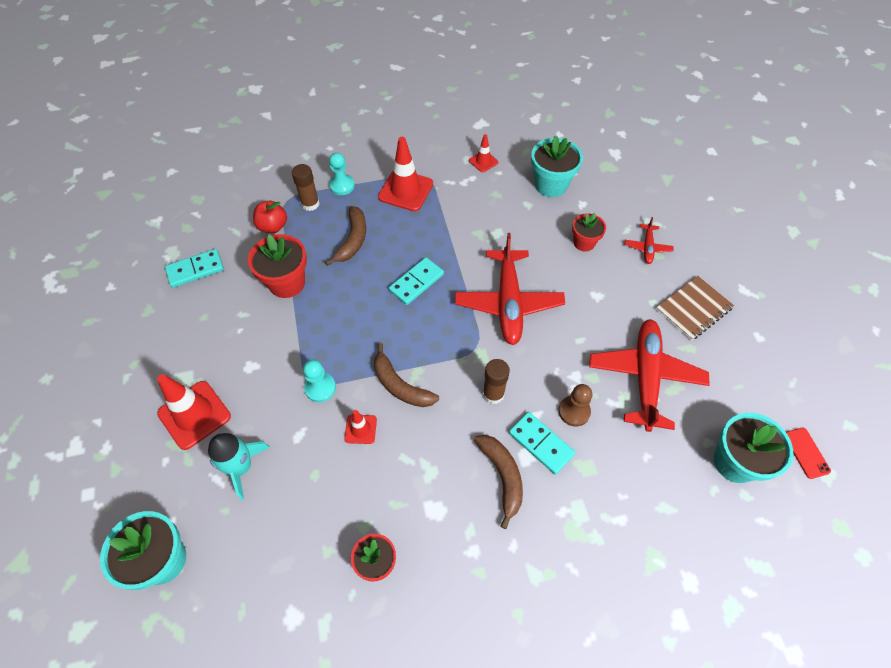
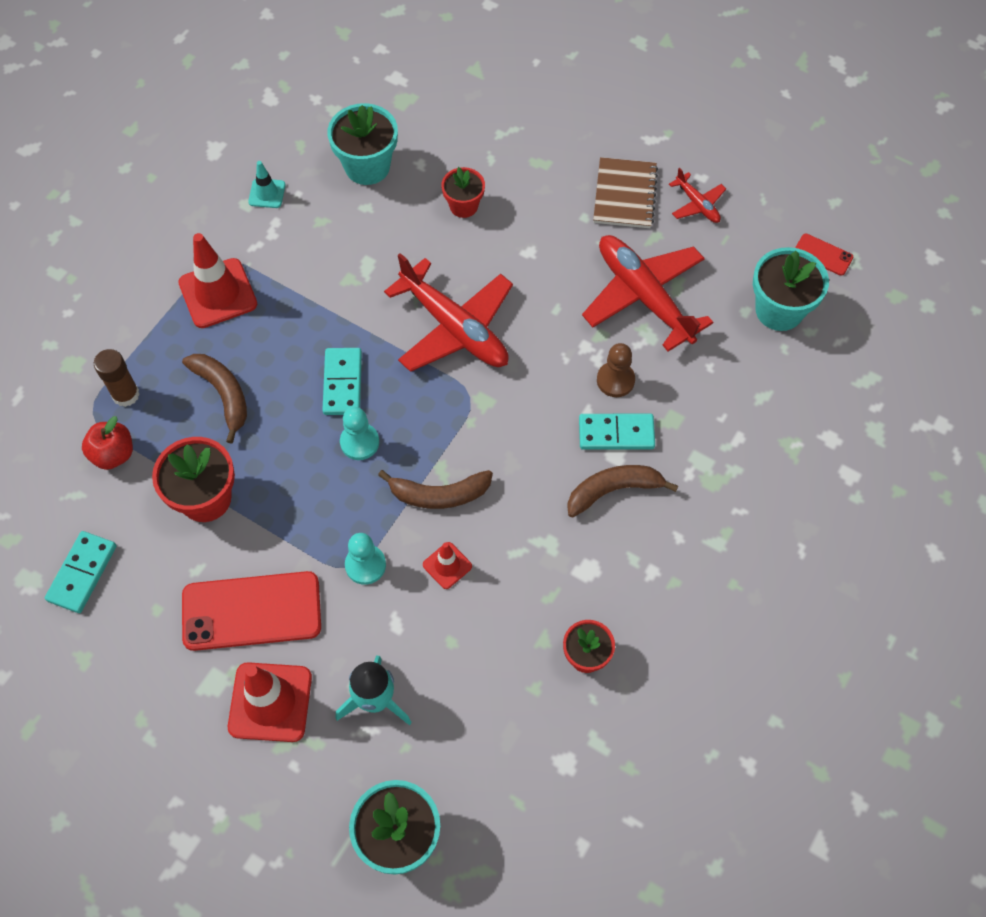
camera: 45 degrees left, 5 degrees up
turquoise pawn [329,153,355,195] -> turquoise pawn moved to [340,407,379,460]
red traffic cone [469,134,498,172] -> turquoise traffic cone [248,161,286,208]
brown banana [474,435,523,529] -> brown banana turned 45 degrees counterclockwise [567,465,678,518]
brown glue stick [483,359,510,404] -> none
red plane [625,217,674,264] -> red plane moved to [669,167,726,223]
none -> red phone [182,571,321,651]

